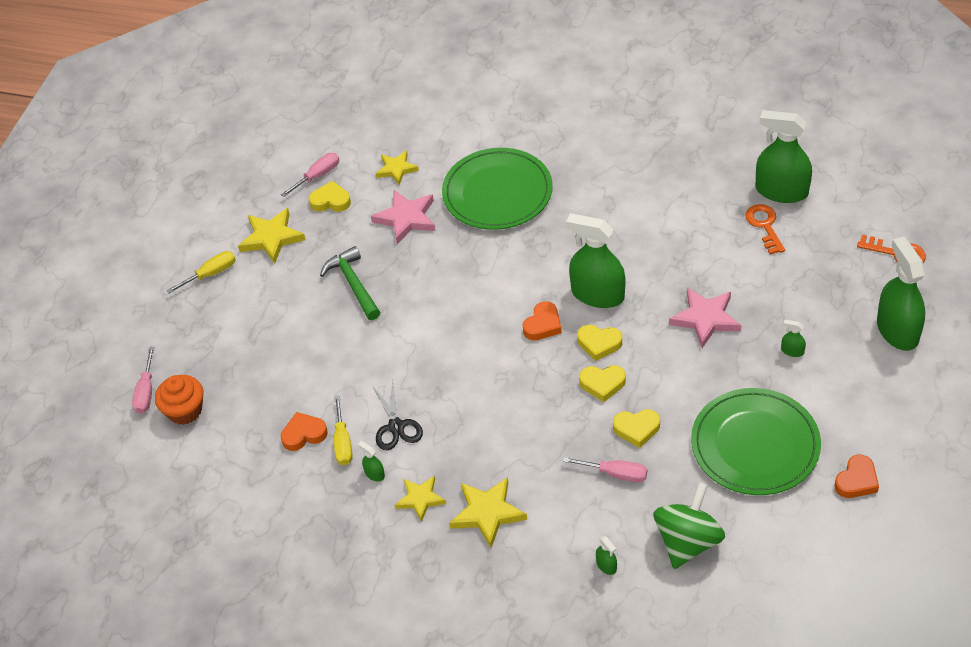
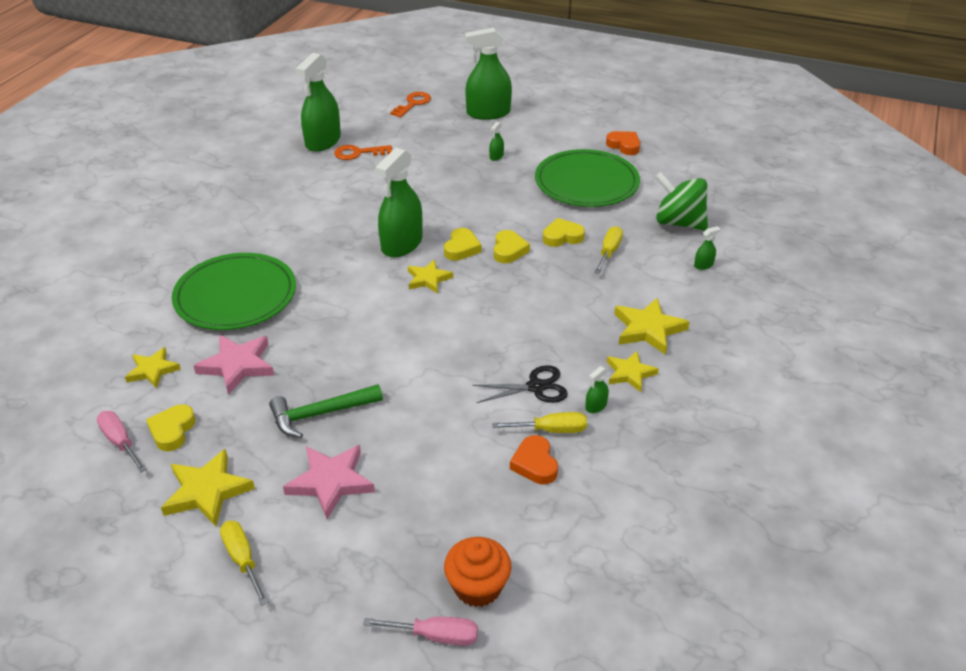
camera: 90 degrees left, 10 degrees down
orange heart [523,301,562,340] -> yellow star [408,259,453,294]
pink screwdriver [563,457,647,482] -> yellow screwdriver [594,226,623,274]
yellow heart [613,409,660,448] -> yellow heart turned 105 degrees counterclockwise [543,218,585,247]
pink star [669,288,741,348] -> pink star moved to [283,445,375,519]

